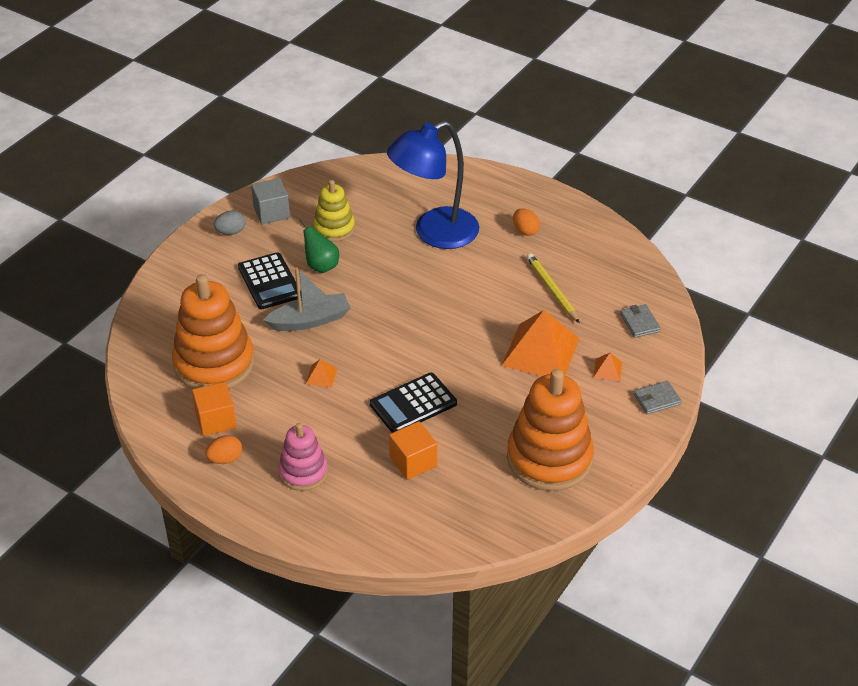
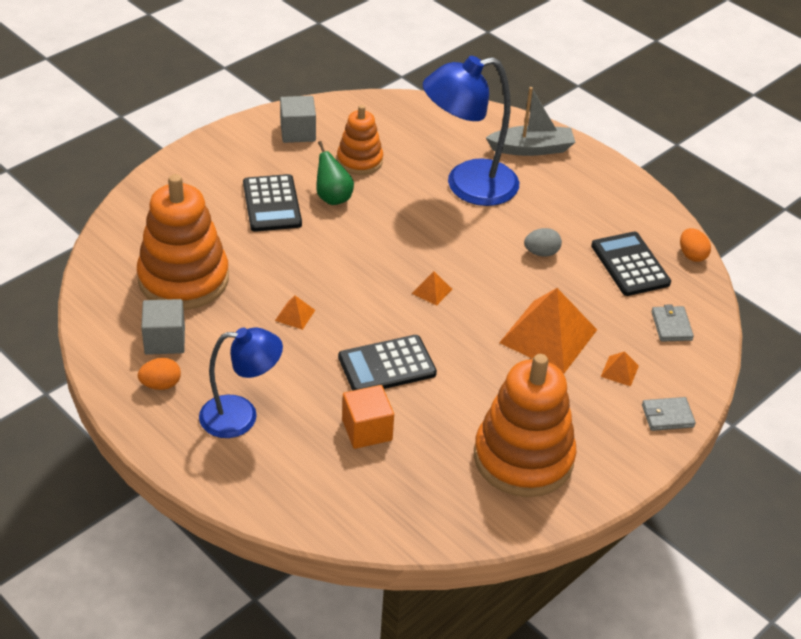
camera: 10 degrees right, 0 degrees up
orange cube [192,382,236,436] -> grey cube [141,299,185,355]
grey egg [214,210,246,235] -> grey egg moved to [524,228,562,256]
grey boat [263,268,350,331] -> grey boat moved to [486,87,575,156]
pink stacking toy [278,423,328,491] -> blue lamp [199,327,283,438]
yellow stacking toy [313,180,355,242] -> orange stacking toy [337,105,383,175]
orange egg [513,208,540,236] -> orange egg moved to [680,228,711,262]
yellow pencil [526,253,579,323] -> none
none -> orange pyramid [412,272,452,306]
none -> black calculator [591,232,671,296]

